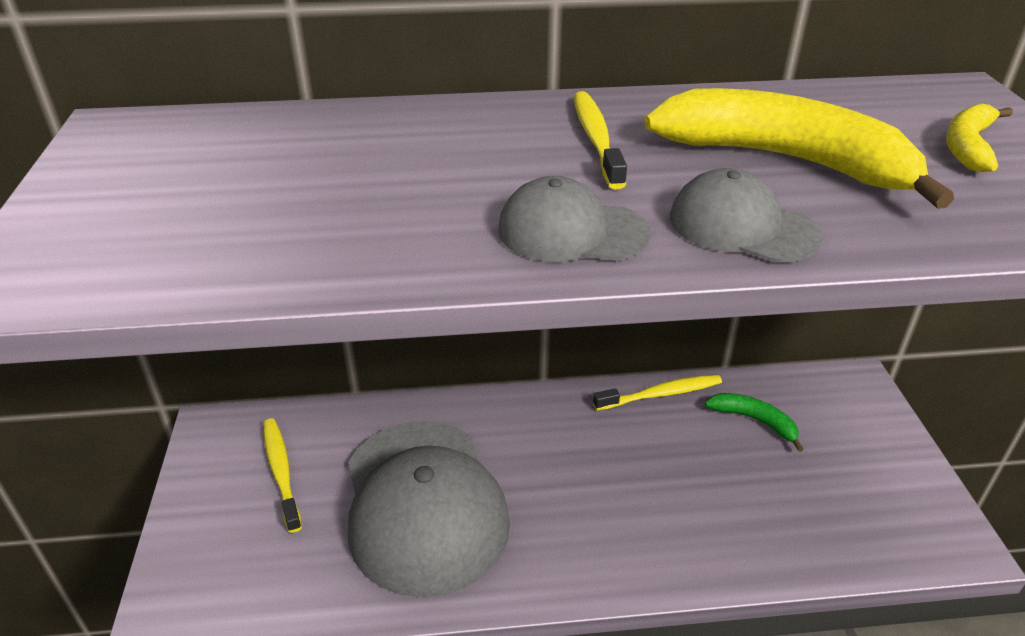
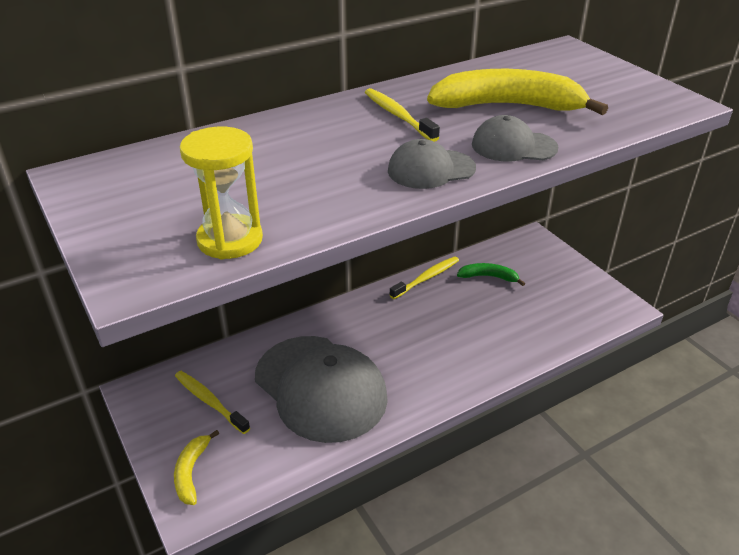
camera: 25 degrees left, 0 degrees up
yellow banana [946,104,1013,172] -> yellow banana moved to [174,430,219,505]
none -> yellow hourglass [180,127,263,260]

